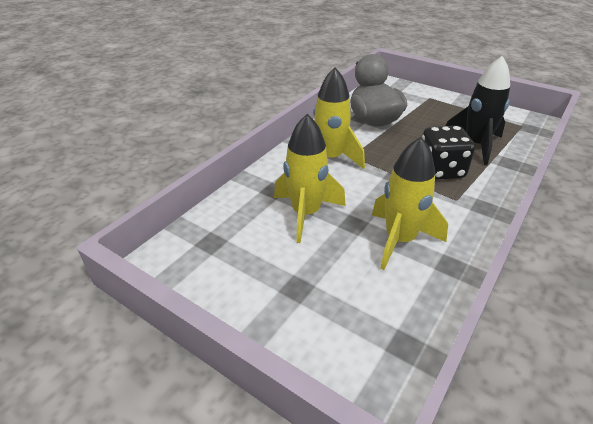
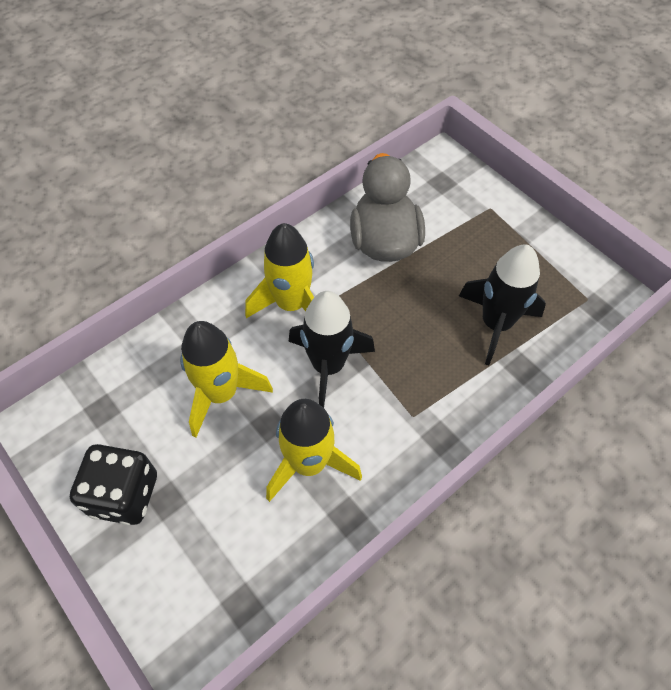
camera: 15 degrees right, 20 degrees up
black dice [422,126,475,180] -> black dice moved to [70,444,157,526]
none -> black rocket [289,291,375,408]

